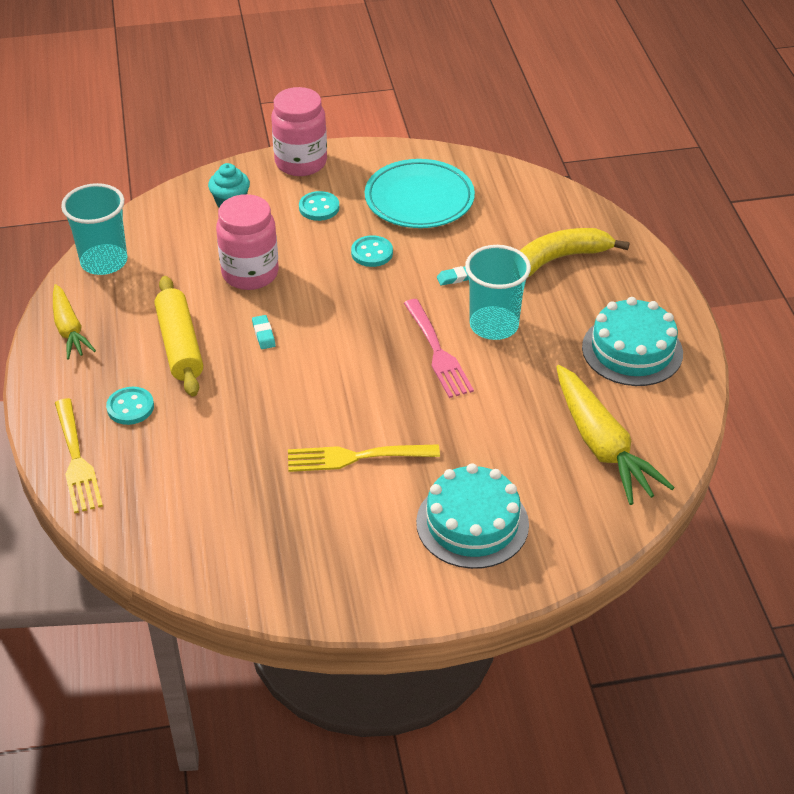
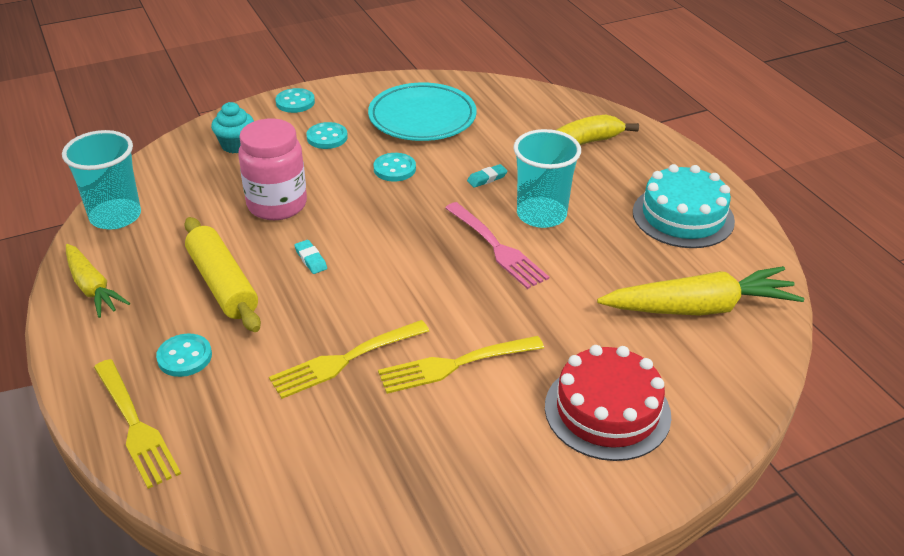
camera: 15 degrees left, 5 degrees down
pink jar [271,87,327,176] -> turquoise button [275,88,315,113]
turquoise cake [416,463,529,569] -> red cake [545,345,671,461]
yellow carrot [556,365,675,505] -> yellow carrot turned 60 degrees counterclockwise [597,266,804,316]
none -> yellow fork [269,320,429,399]

